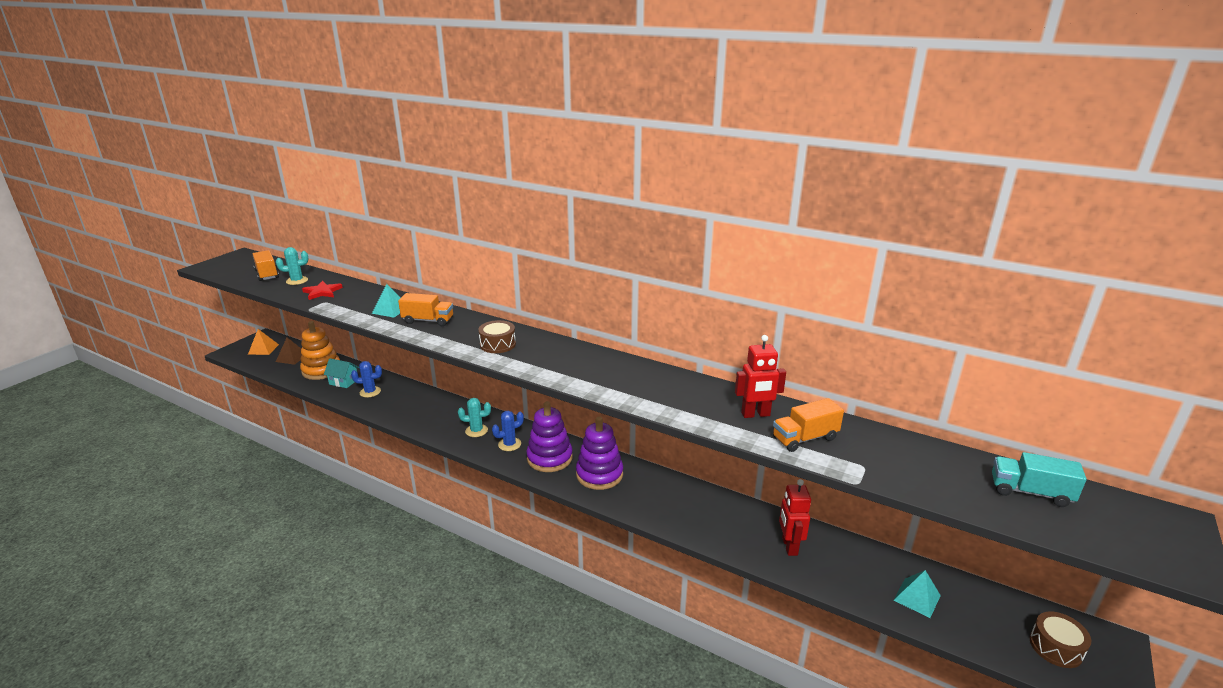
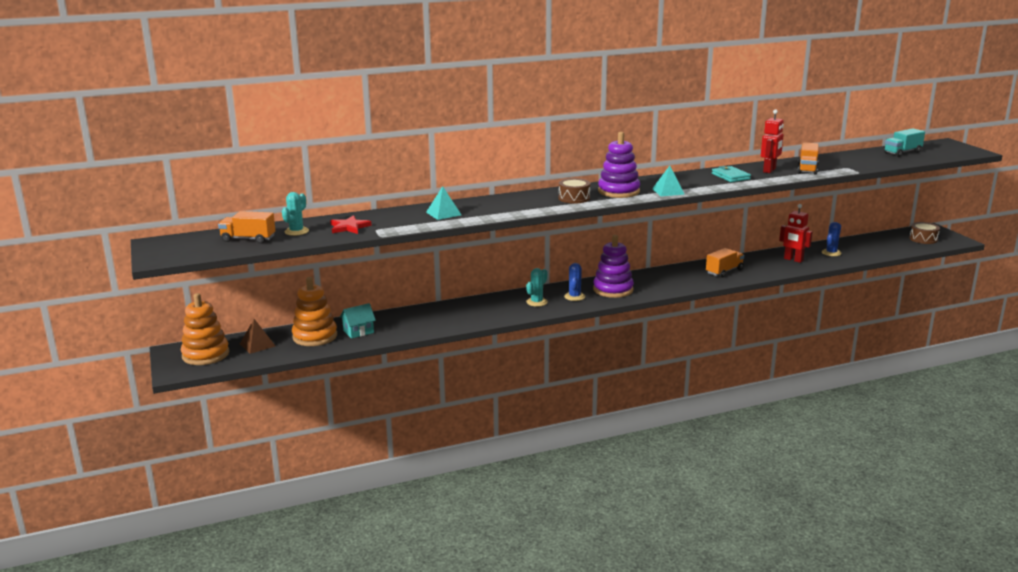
camera: 50 degrees left, 5 degrees down
orange pyramid [248,329,279,355] -> orange stacking toy [181,293,229,365]
blue cactus [351,361,382,398] -> blue cactus moved to [822,222,842,256]
orange truck [398,293,453,326] -> orange truck moved to [706,248,744,278]
purple stacking toy [576,417,623,490] -> purple stacking toy moved to [598,132,640,198]
turquoise pyramid [894,570,941,618] -> turquoise pyramid moved to [652,166,685,196]
none -> turquoise wallet [712,166,751,182]

